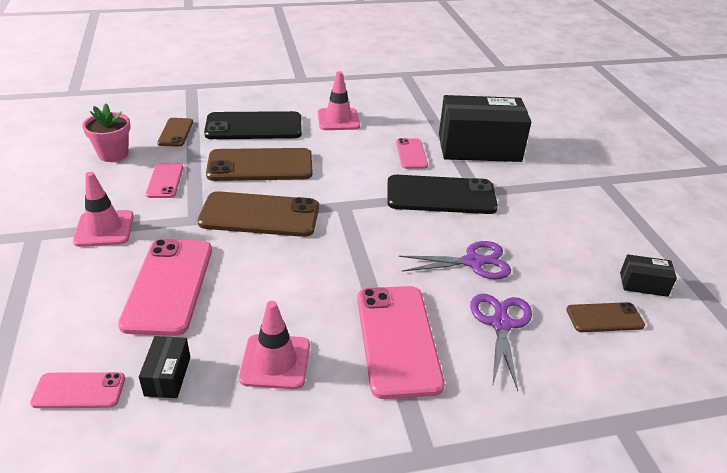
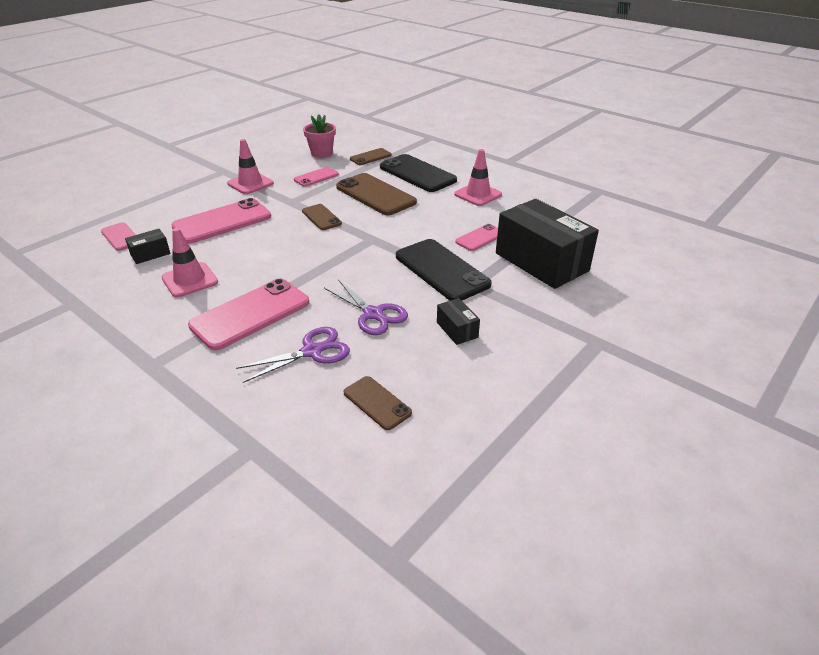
camera: 55 degrees right, 0 degrees up
brown phone [198,191,319,237] -> brown phone [302,204,342,230], size x0.53
black box [620,254,677,297] -> black box moved to [437,298,480,345]

